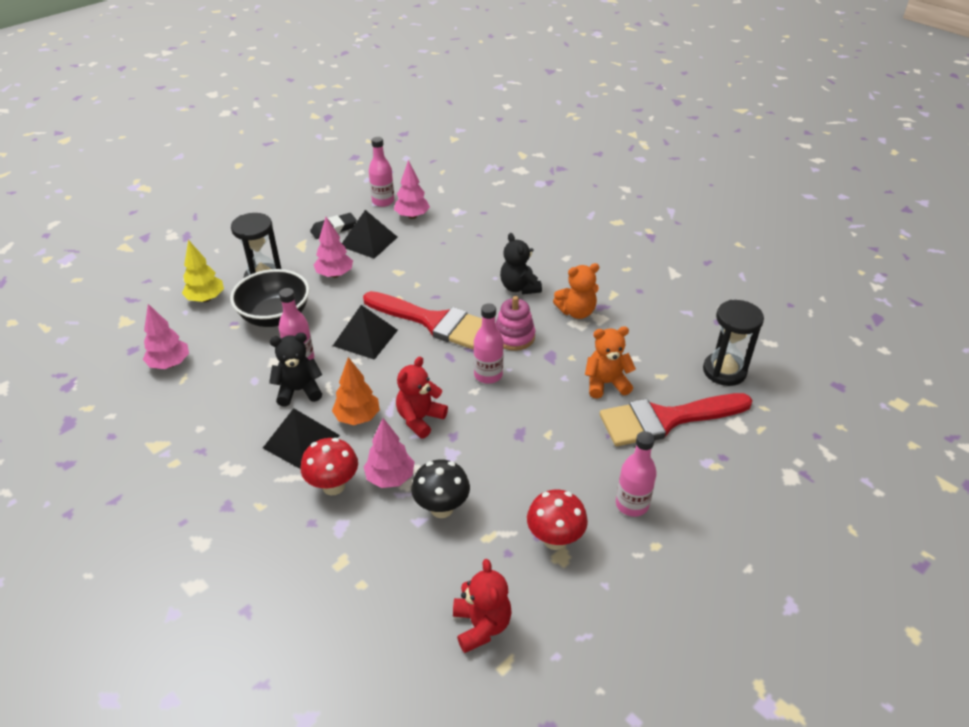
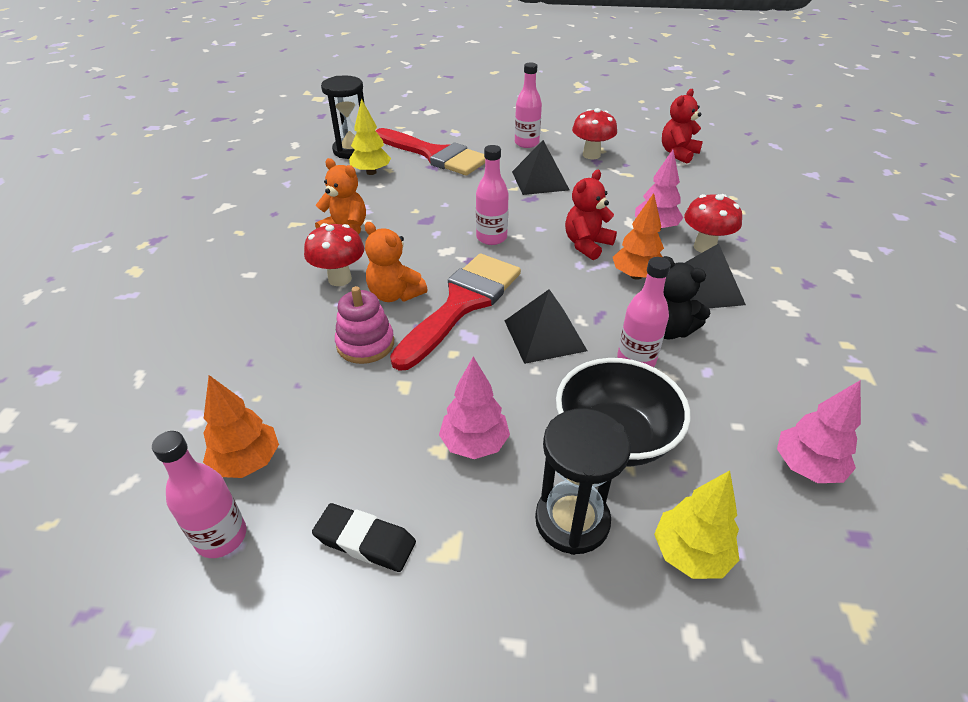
camera: 130 degrees left, 0 degrees up
black pyramid [342,210,398,259] -> black pyramid moved to [512,140,570,195]
red brush [363,291,482,349] -> red brush turned 45 degrees clockwise [390,254,521,371]
pink tree [394,160,430,219] -> orange tree [203,375,279,478]
red teddy bear [396,357,448,438] -> red teddy bear turned 135 degrees clockwise [565,170,617,260]
black mushroom [411,459,470,518] -> none
pink stacking toy [496,296,535,351] -> pink stacking toy moved to [335,286,394,364]
black teddy bear [500,233,542,294] -> red mushroom [304,223,364,286]
orange teddy bear [585,326,636,399] -> orange teddy bear moved to [365,222,428,302]
none -> yellow tree [349,98,391,175]

